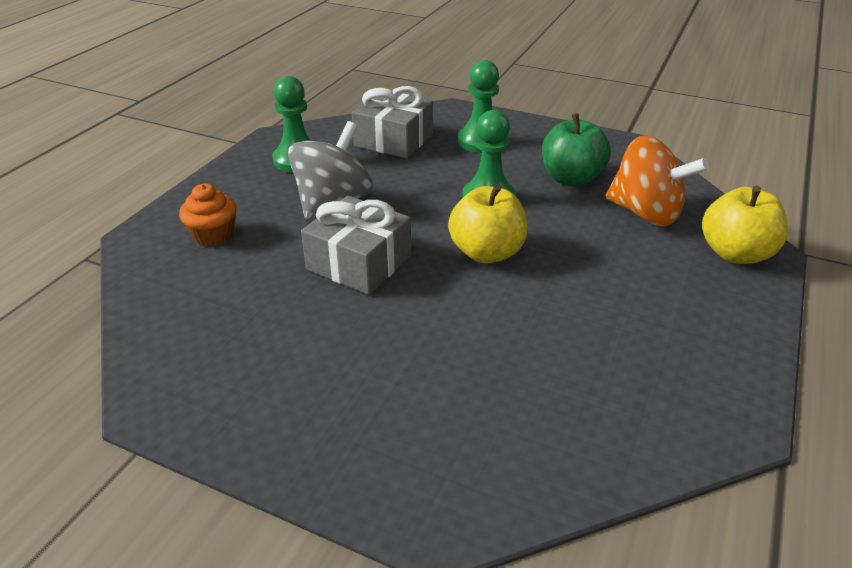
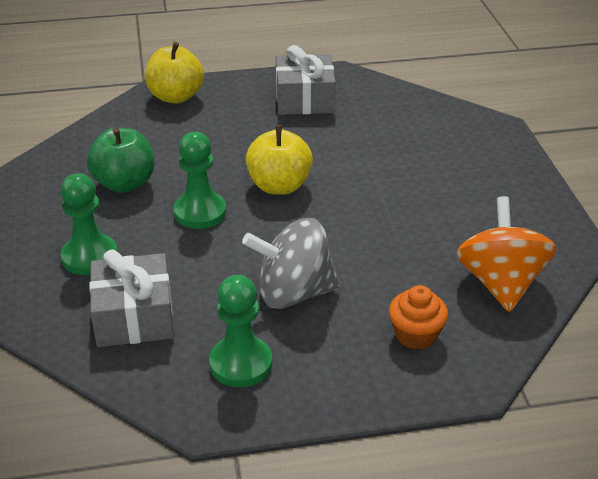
camera: 125 degrees left, 0 degrees up
grey gift [301,196,411,295] -> grey gift moved to [276,45,336,115]
orange spinning top [605,135,709,227] -> orange spinning top moved to [457,196,557,312]

